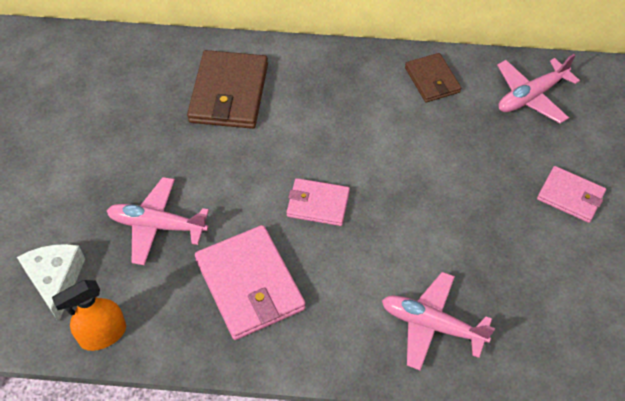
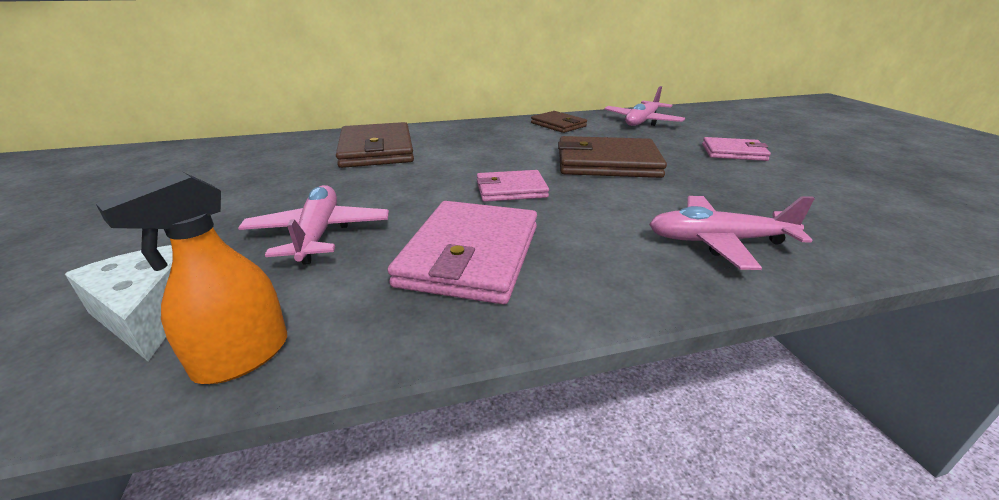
camera: 20 degrees left, 25 degrees down
pink plane [107,177,209,265] -> pink plane turned 90 degrees clockwise [238,185,389,265]
pink wallet [195,225,306,340] -> pink wallet turned 60 degrees clockwise [388,201,537,304]
none -> brown wallet [558,136,667,178]

